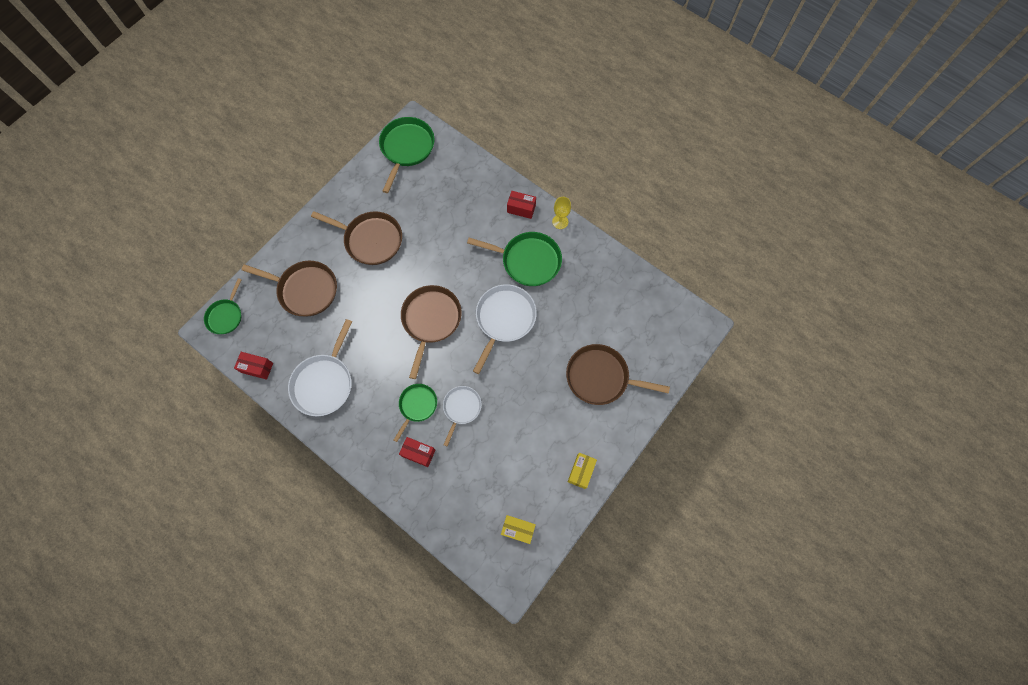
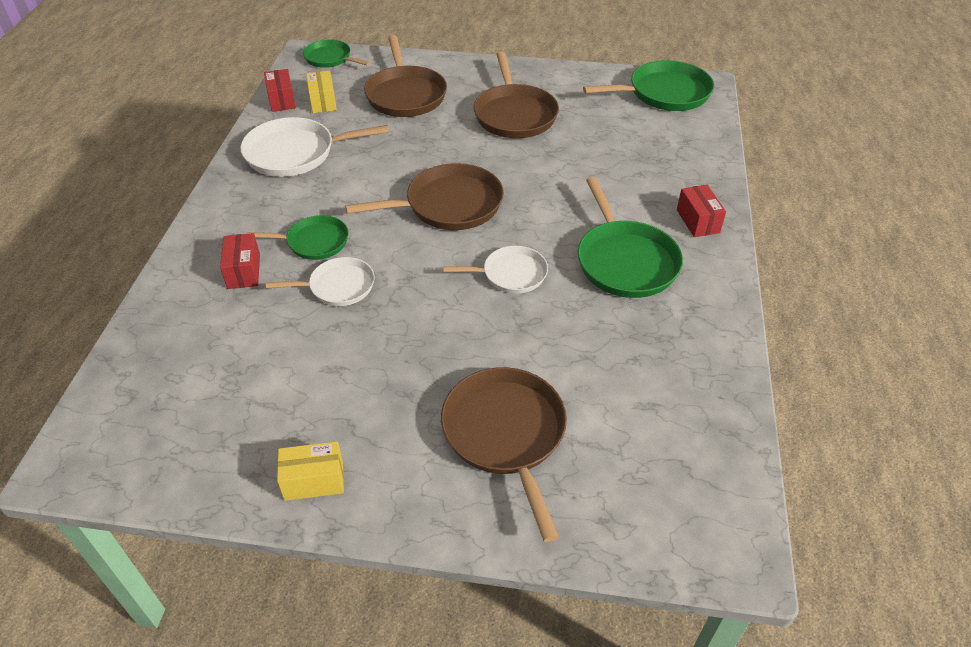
camera: 60 degrees right, 25 degrees down
green pan [204,278,241,334] -> green pan turned 45 degrees clockwise [303,39,370,68]
white pan [473,284,537,374] -> white pan [443,246,548,293], size x0.61
yellow box [501,515,536,544] -> yellow box moved to [306,71,337,113]
yellow goblet [552,197,571,229] -> none

